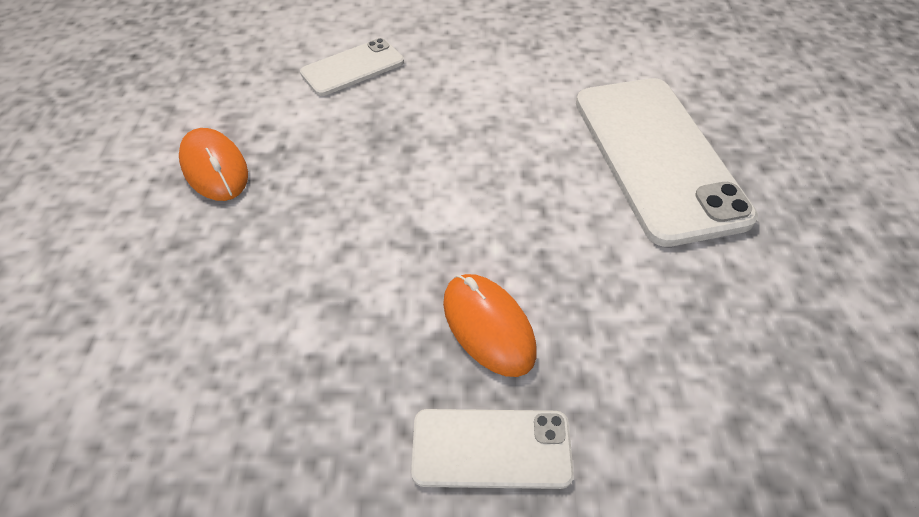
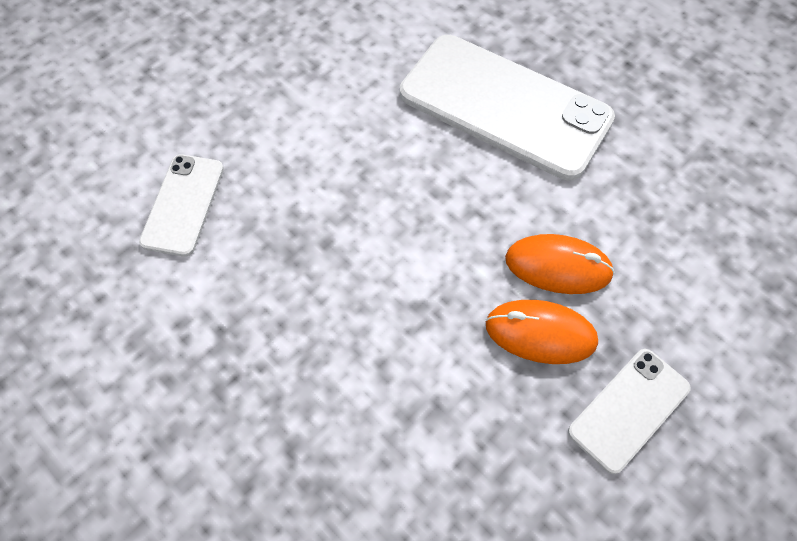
camera: 45 degrees left, 10 degrees up
orange mouse [179,128,248,201] -> orange mouse moved to [505,234,615,294]

